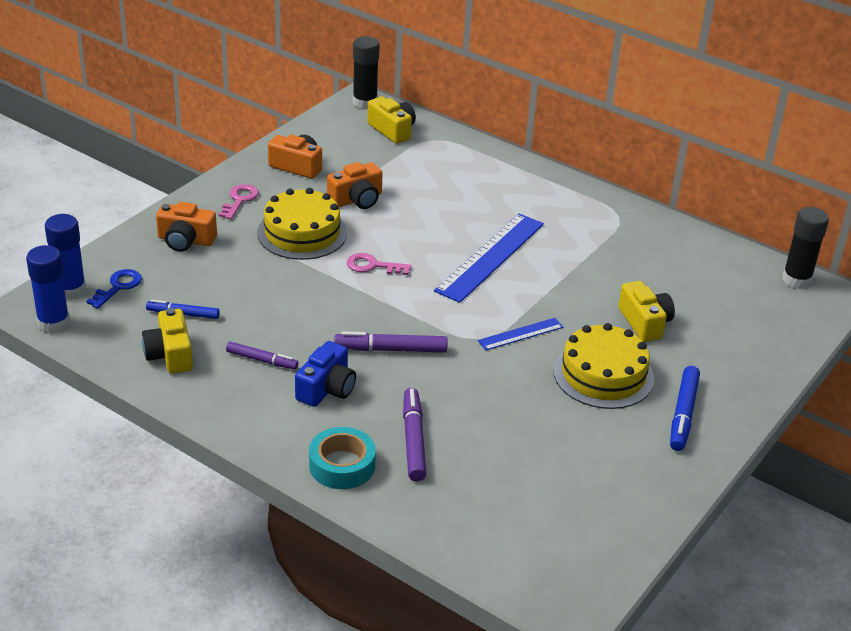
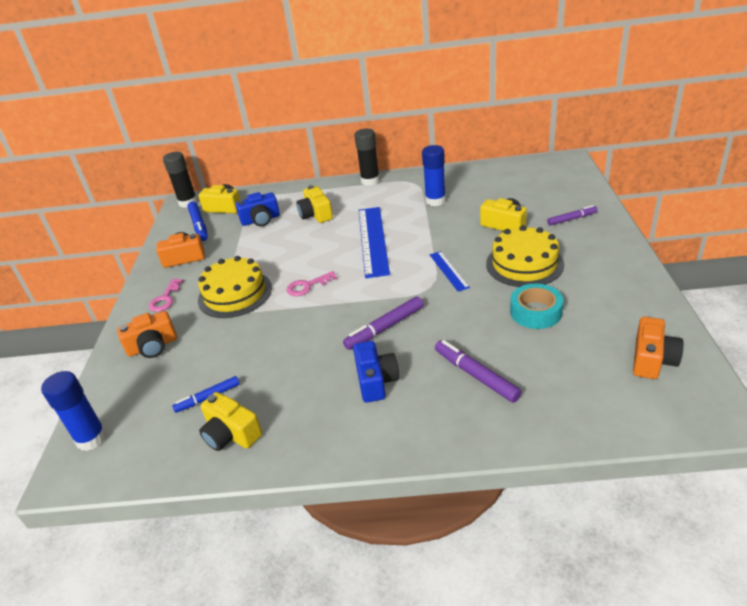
camera: 30 degrees left, 0 degrees up
blue glue stick [26,245,70,333] -> blue glue stick moved to [422,145,446,206]
blue key [86,269,142,308] -> none
pink key [218,184,259,219] -> pink key turned 150 degrees counterclockwise [149,279,183,312]
purple marker [226,342,299,370] -> purple marker moved to [547,205,598,226]
turquoise tape [309,427,376,489] -> turquoise tape moved to [510,284,564,329]
orange camera [327,162,382,209] -> orange camera moved to [633,317,683,379]
blue ruler [478,318,563,350] -> blue ruler turned 45 degrees counterclockwise [430,251,470,291]
blue marker [670,366,700,451] -> blue marker moved to [187,201,208,241]
black glue stick [782,207,829,289] -> black glue stick moved to [354,129,380,186]
none -> blue camera [235,192,280,227]
none -> yellow camera [296,185,333,223]

